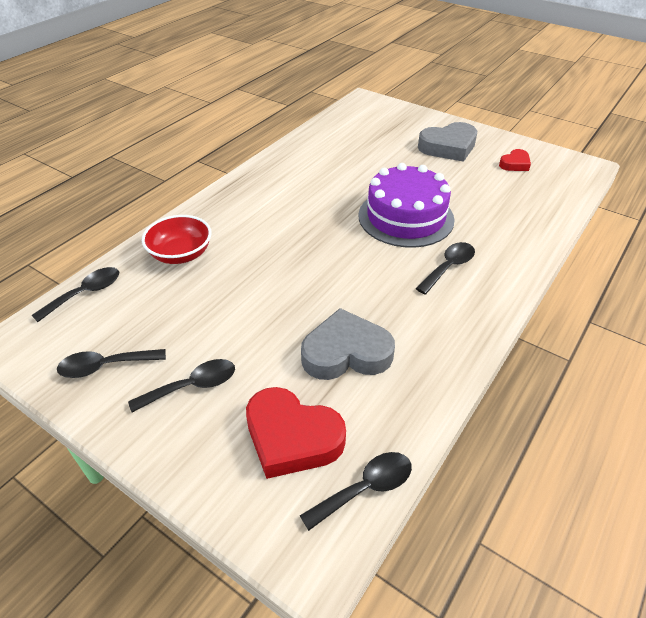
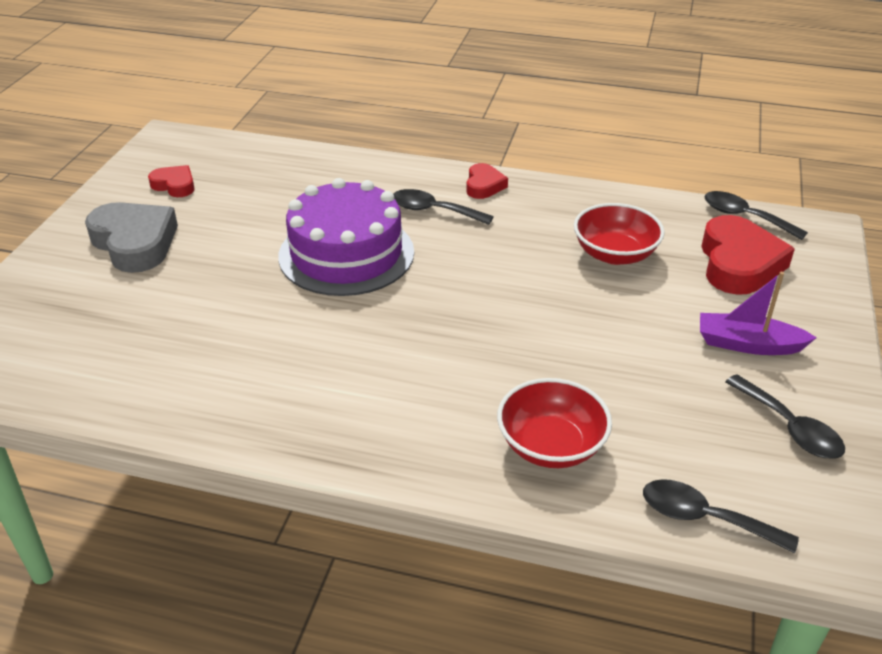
camera: 110 degrees left, 5 degrees down
black spoon [128,359,235,412] -> purple boat [700,272,817,355]
grey heart [301,308,395,380] -> red bowl [574,203,665,265]
none -> red heart [466,163,508,199]

